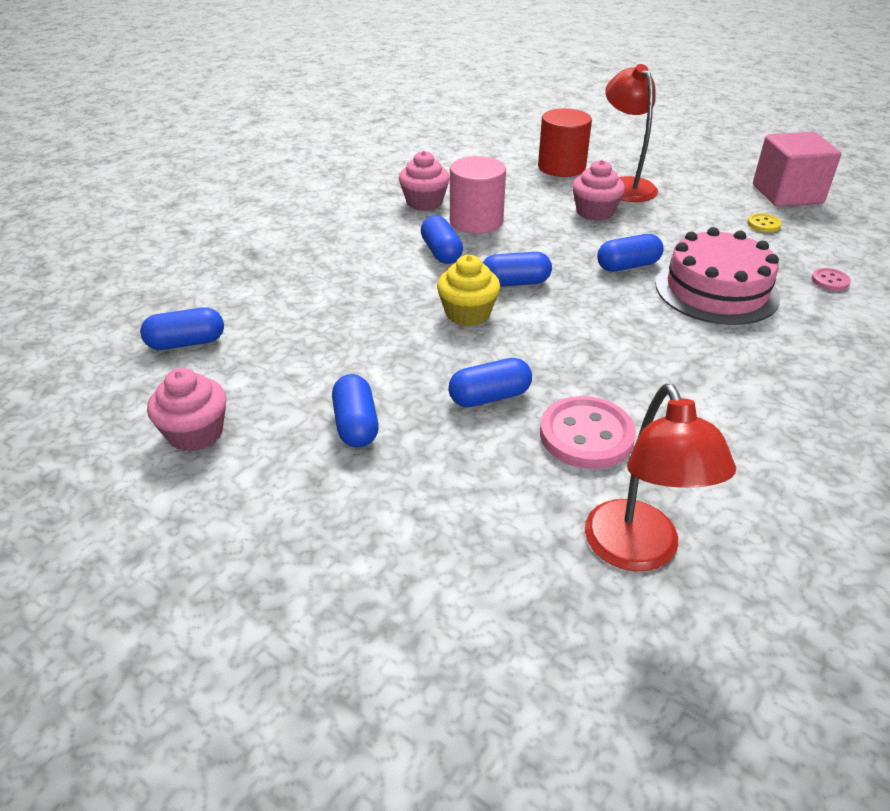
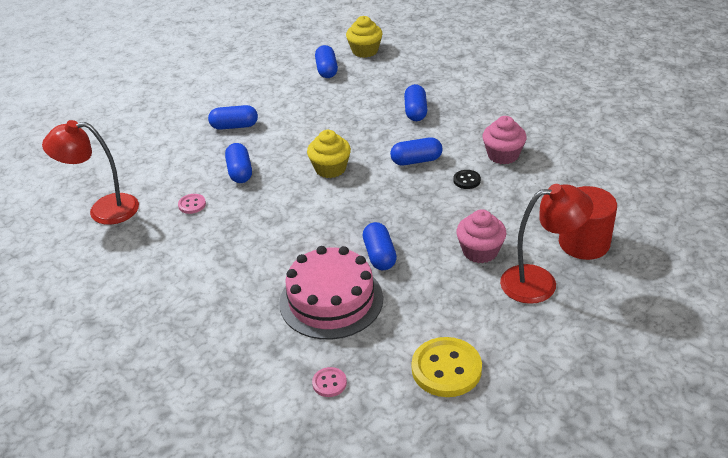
camera: 100 degrees right, 0 degrees up
pink cupcake [147,368,227,452] -> none
pink cylinder [450,156,506,234] -> black button [453,170,481,189]
blue capsule [483,252,552,287] -> blue capsule moved to [404,84,427,121]
pink button [540,396,636,469] -> pink button [178,194,206,214], size x0.49
yellow button [747,213,782,232] -> yellow button [412,337,482,397], size x2.05
pink cube [753,132,841,207] -> none
none -> yellow cupcake [346,16,382,58]

